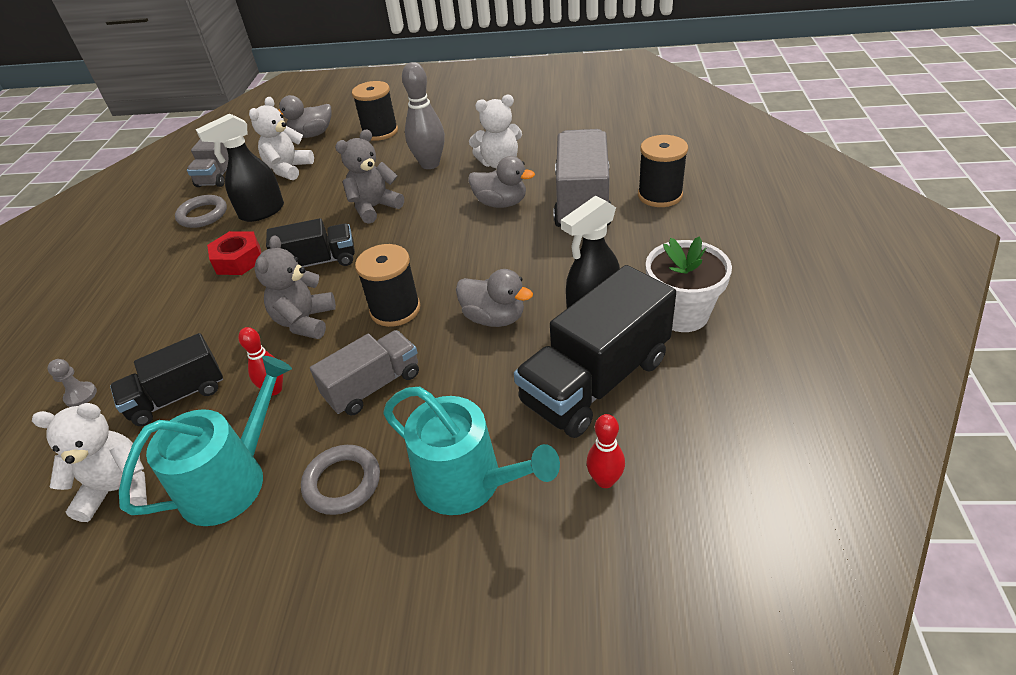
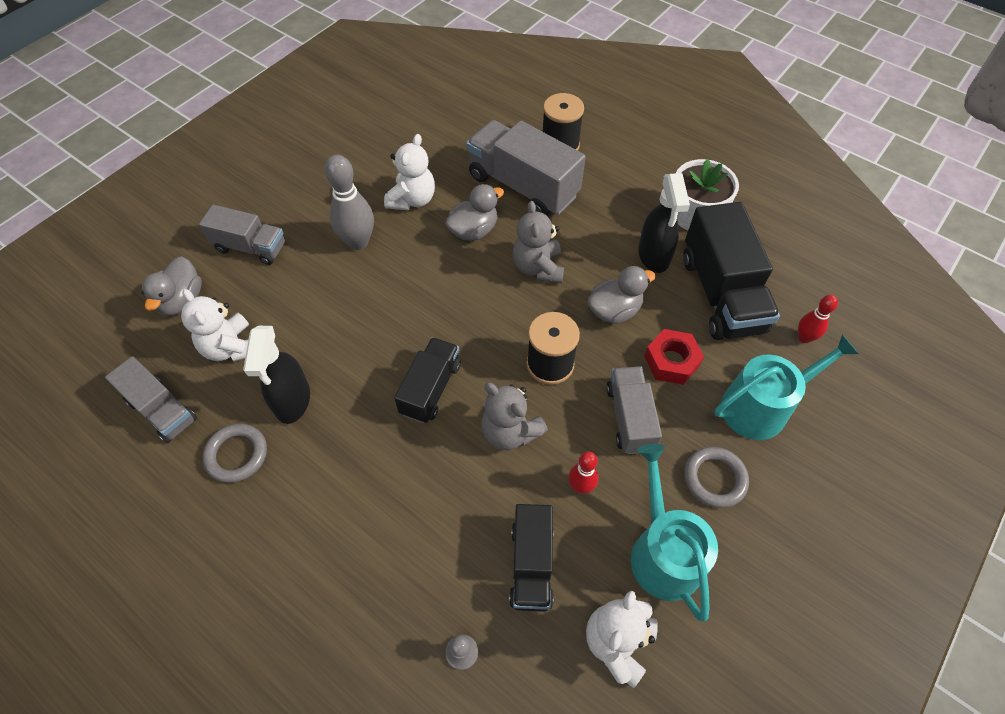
camera: 60 degrees left, 15 degrees up
red nut [207,231,261,275] -> red nut moved to [644,329,704,385]
grey teddy bear [335,129,404,224] -> grey teddy bear moved to [513,201,564,283]
black spool [352,81,398,141] -> grey truck [199,205,285,265]

